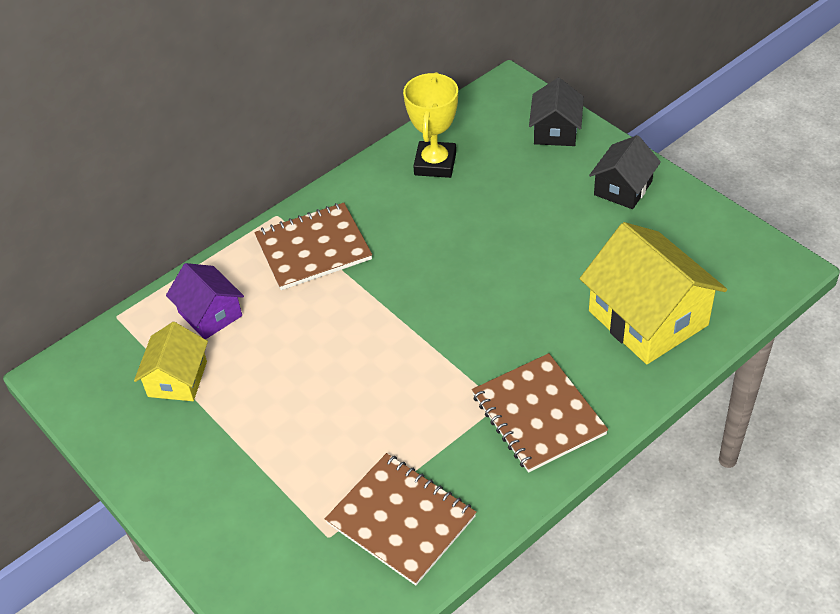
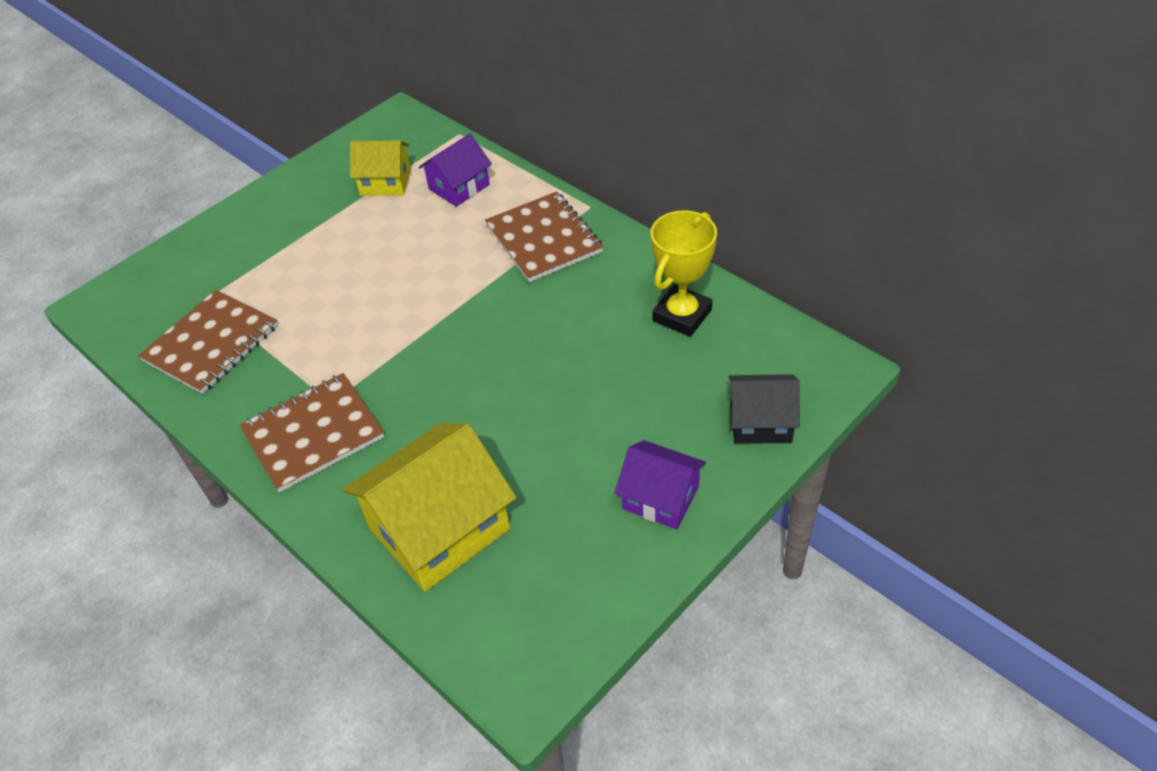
camera: 85 degrees right, 0 degrees up
yellow trophy [403,72,458,178] -> yellow trophy turned 60 degrees counterclockwise [651,210,717,337]
black house [589,135,661,209] -> purple house [615,440,706,529]

